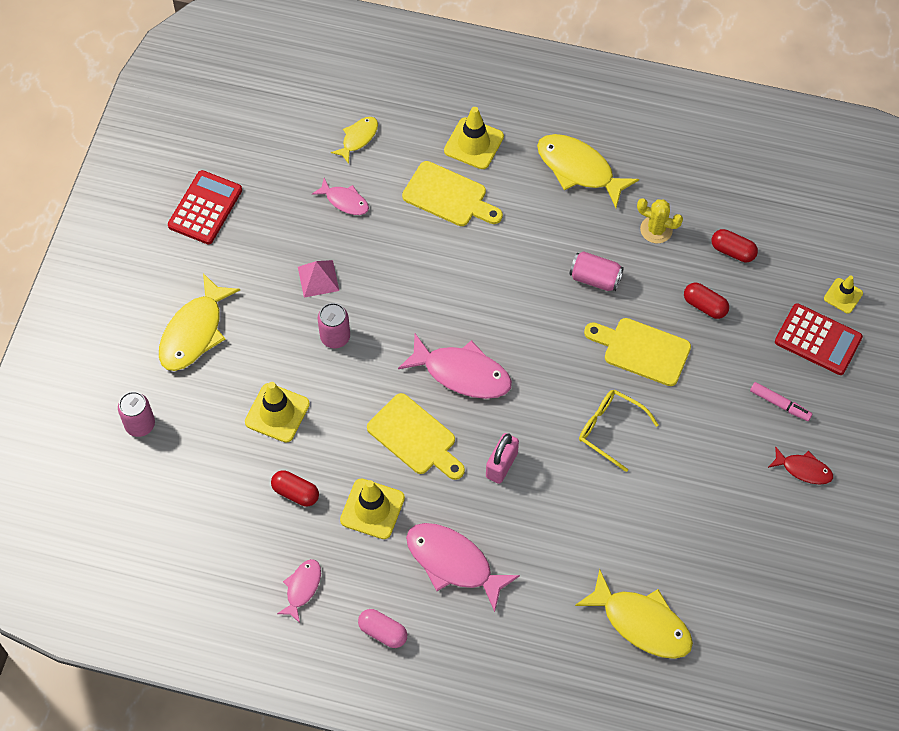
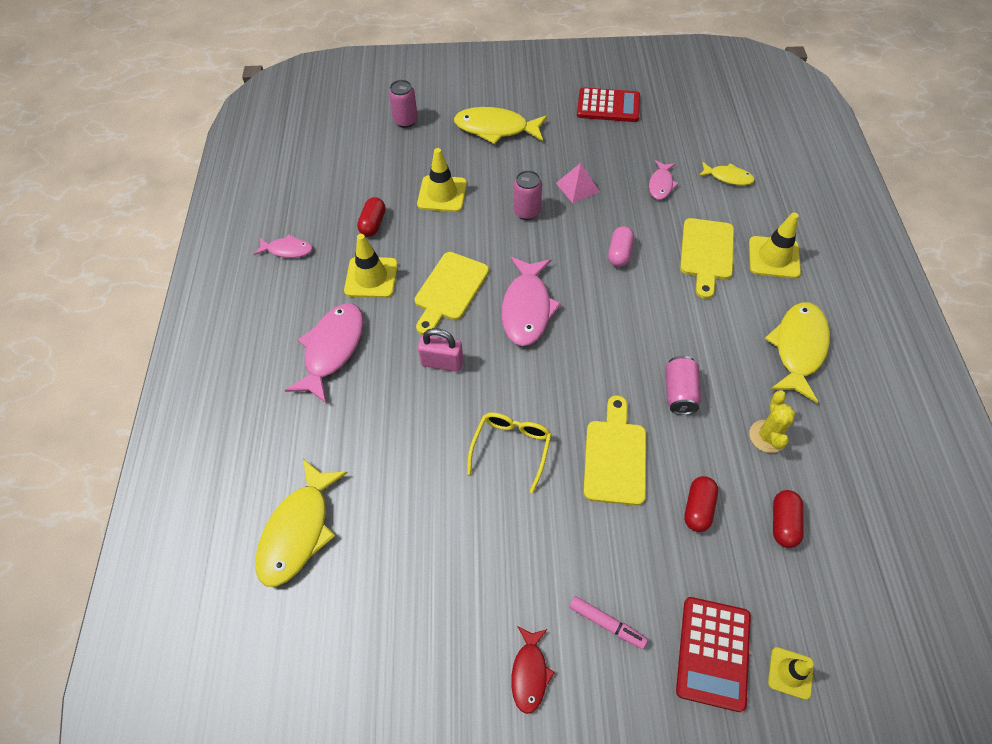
camera: 75 degrees right, 5 degrees down
pink capsule [358,609,407,648] -> pink capsule moved to [608,226,634,267]
pink marker [750,382,812,421] -> pink marker turned 75 degrees counterclockwise [569,596,648,649]

